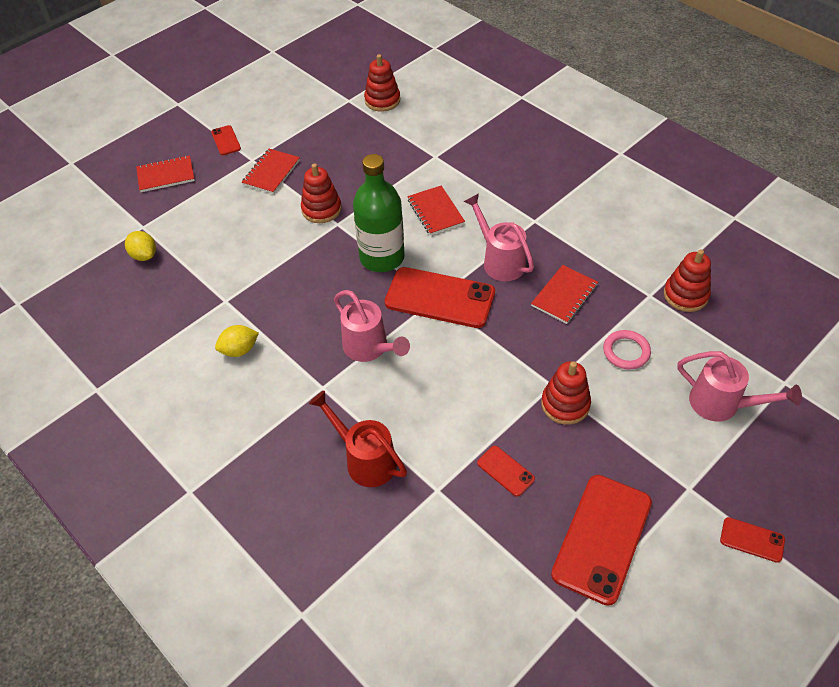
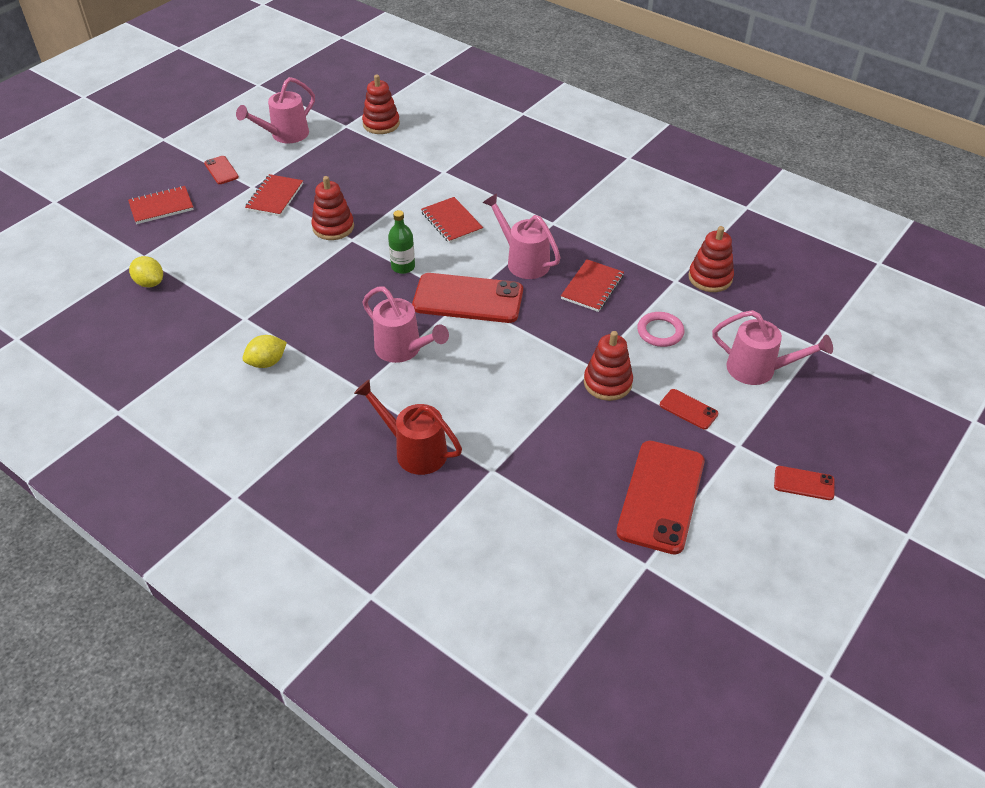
camera: 10 degrees left, 5 degrees down
green bottle [353,154,405,272] -> green bottle [388,210,415,274], size x0.52
red phone [477,446,535,497] -> red phone moved to [660,389,718,430]
none -> pink watering can [236,77,315,143]

